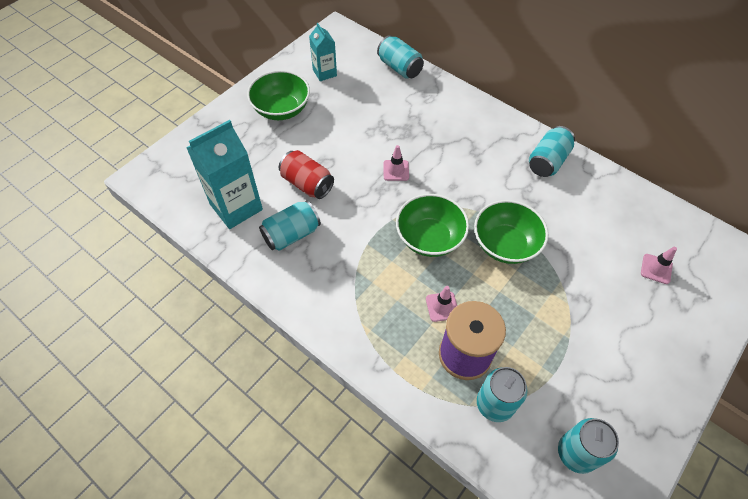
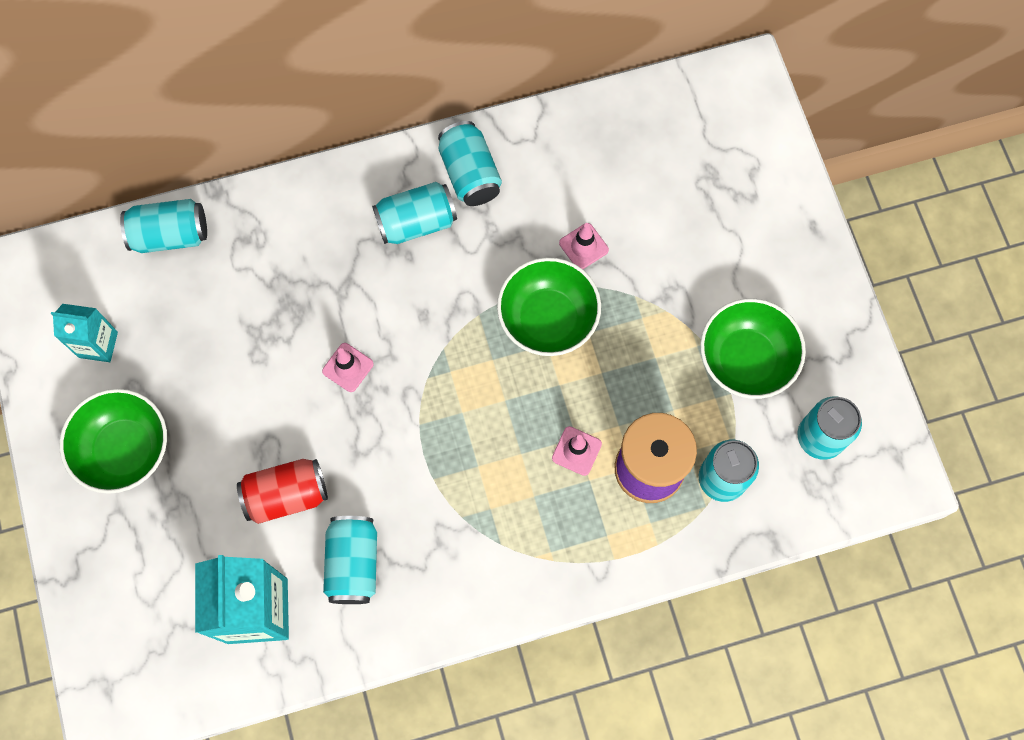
camera: 55 degrees left, 15 degrees up
green bowl [396,194,469,257] -> green bowl moved to [700,298,806,399]
pink traffic cone [641,247,677,284] -> pink traffic cone moved to [559,223,609,269]
none -> turquoise can [372,182,457,244]

